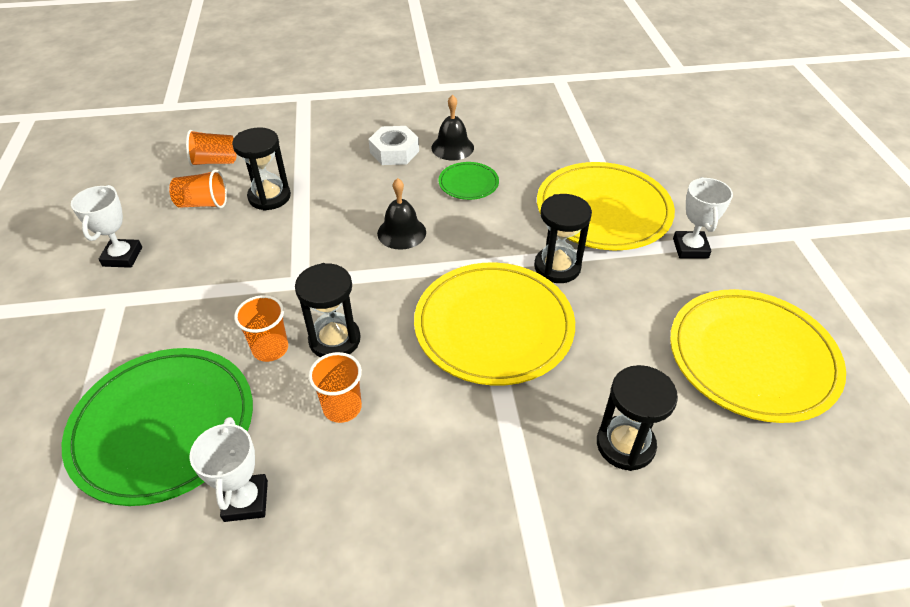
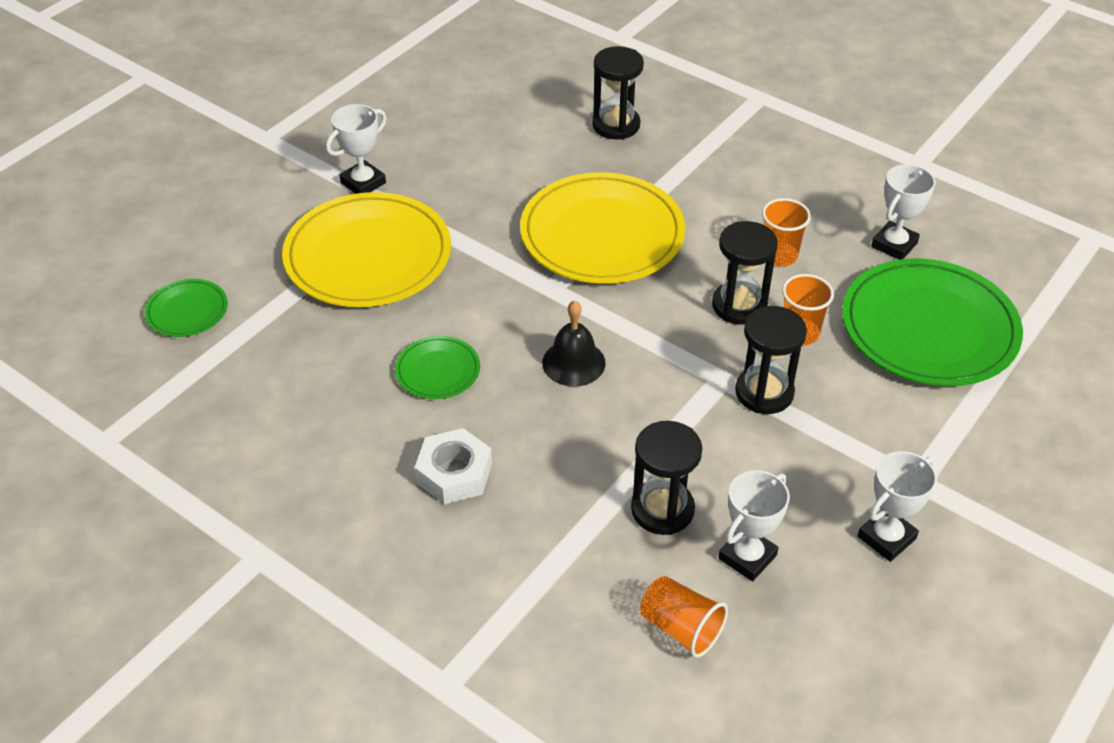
camera: 135 degrees left, 0 degrees up
orange cup [169,170,227,208] -> white trophy [718,470,790,581]
black bell [431,95,474,160] -> none
black hourglass [534,194,592,283] -> black hourglass moved to [735,306,807,414]
yellow plate [670,289,846,423] -> none
none -> green plate [144,279,228,337]

